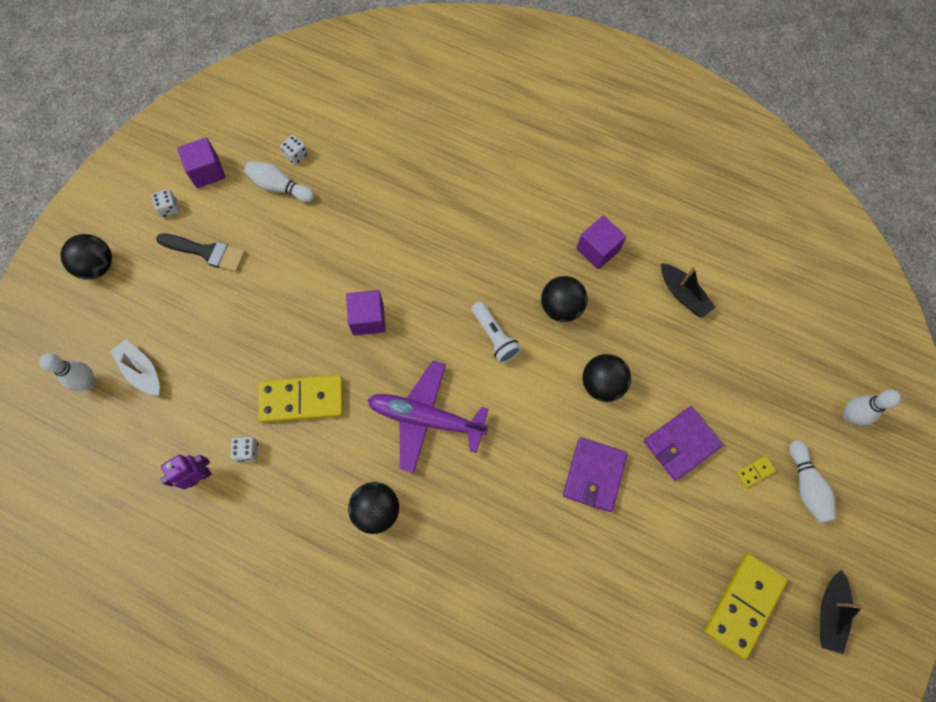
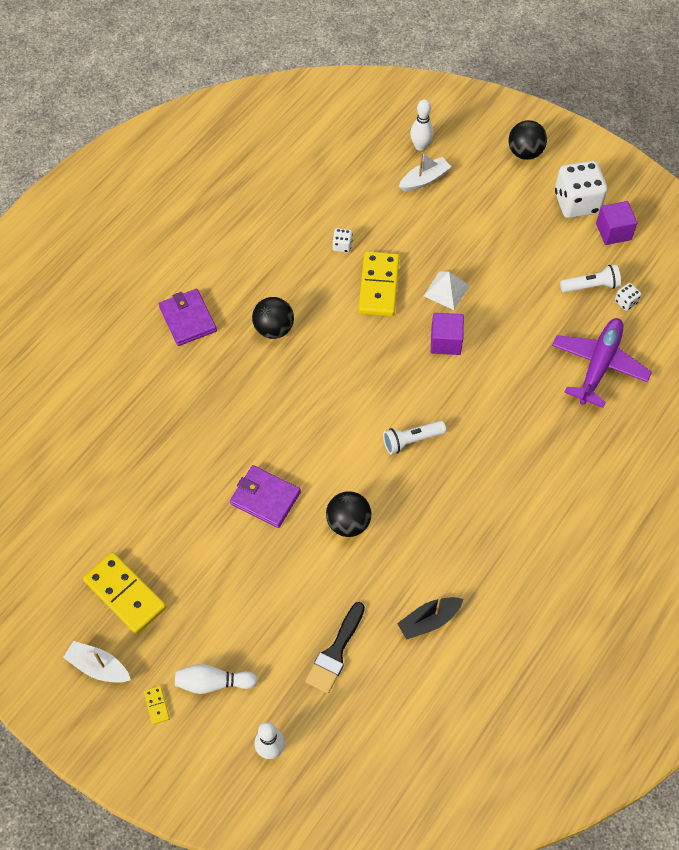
camera: 100 degrees right, 10 degrees down
white dice [151,189,179,218] -> white dice [555,161,607,218], size x2.30
black brush [156,233,246,272] -> black brush moved to [305,602,365,693]
purple robot [161,454,211,490] -> none
white bowling pin [244,161,314,202] -> white flashlight [560,264,621,293]
purple plane [368,361,489,473] -> purple plane moved to [552,318,652,408]
black ball [541,276,588,322] -> none
purple cube [577,216,626,269] -> none
purple wallet [644,406,723,481] -> purple wallet moved to [159,289,217,346]
yellow domino [736,456,776,488] -> yellow domino moved to [144,686,170,725]
black boat [820,570,864,654] -> white boat [63,641,131,683]
none -> white pyramid [424,271,470,310]

